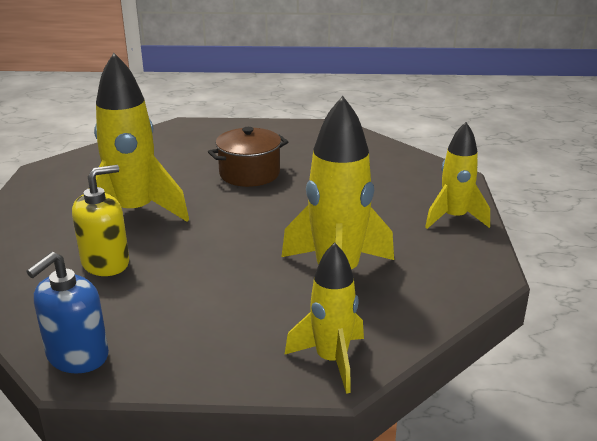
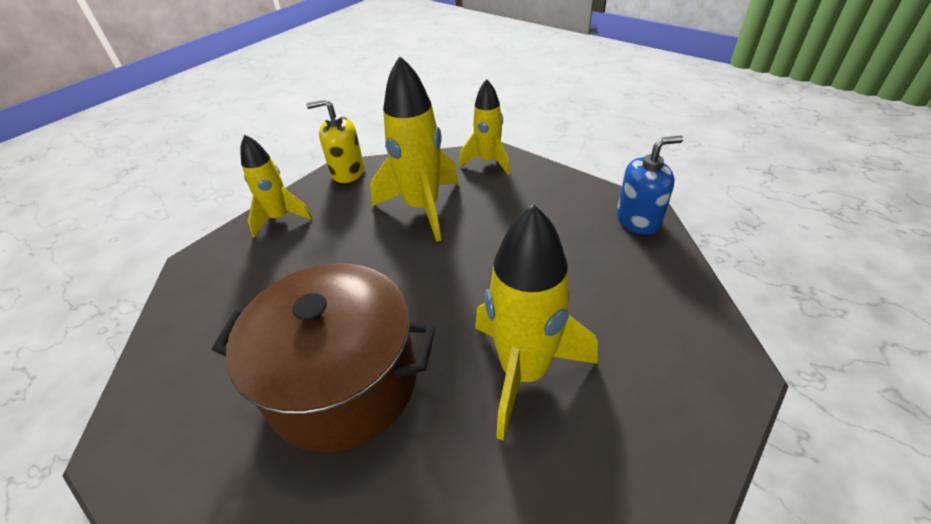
camera: 140 degrees left, 15 degrees up
yellow soap dispenser [72,165,129,276] -> yellow soap dispenser moved to [306,99,364,183]
brown pot [208,127,288,187] -> brown pot [212,263,435,452], size x1.73

